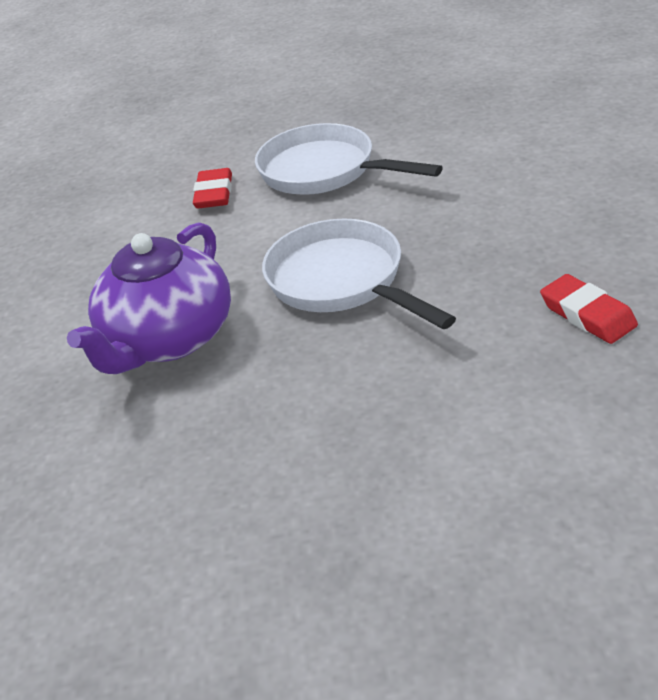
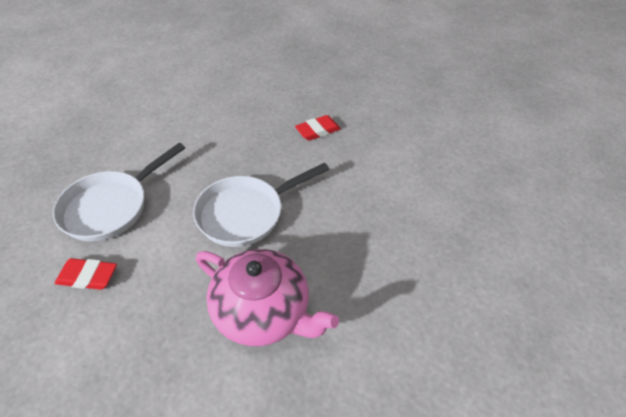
camera: 90 degrees left, 10 degrees up
purple teapot [67,222,231,374] -> pink teapot [196,249,339,346]

